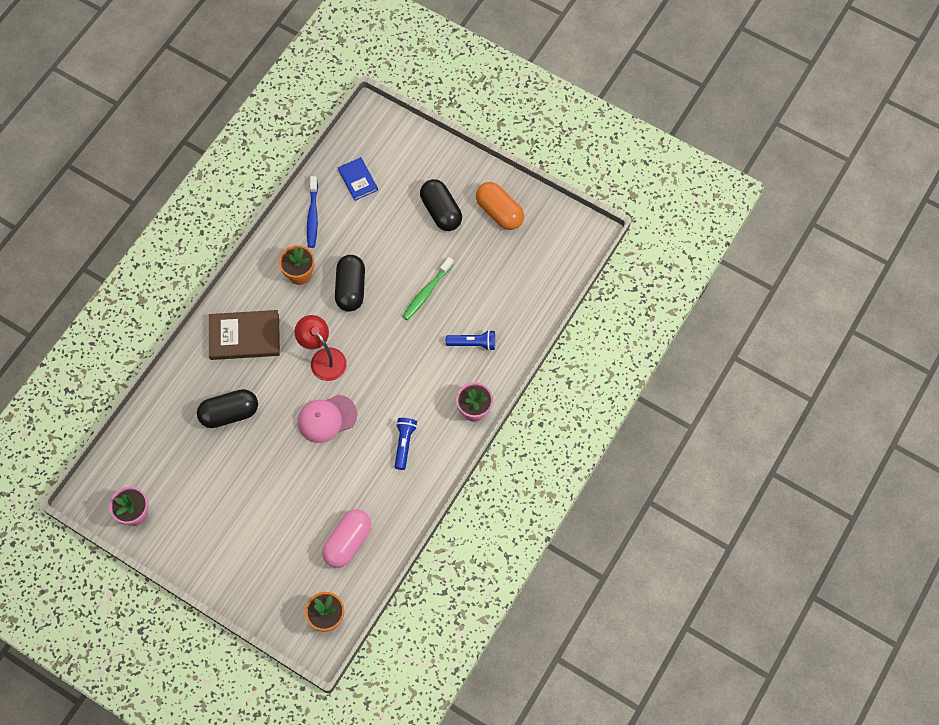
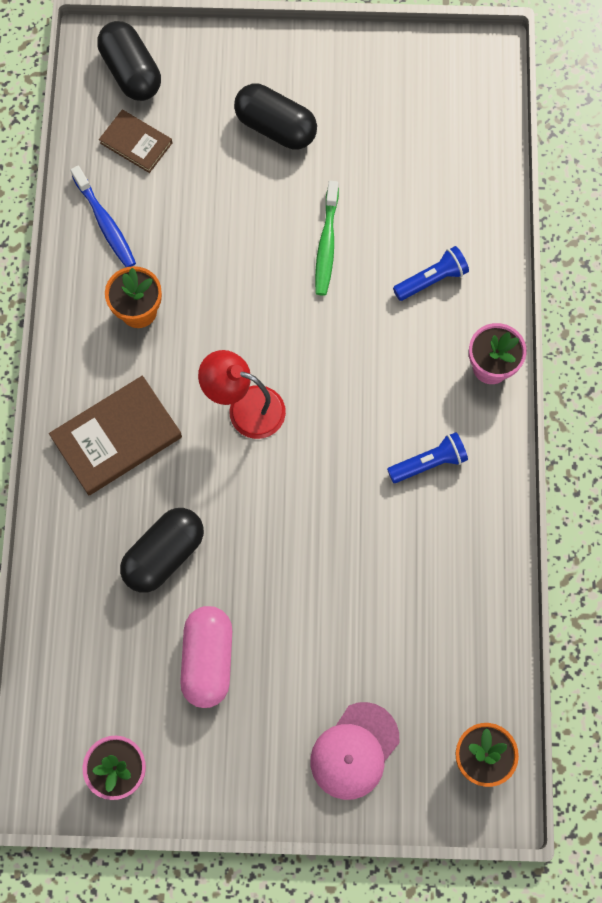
camera: 30 degrees left, 5 degrees up
pink cap [298,395,357,443] -> pink cap moved to [310,702,399,800]
pink capsule [322,509,372,568] -> pink capsule moved to [180,606,232,708]
black capsule [335,255,365,312] -> black capsule moved to [97,21,161,101]
blue book [338,157,378,201] -> brown book [99,110,172,173]
blue flashlight [395,418,417,470] -> blue flashlight turned 90 degrees clockwise [387,432,468,483]
orange capsule [476,182,524,230] -> none

